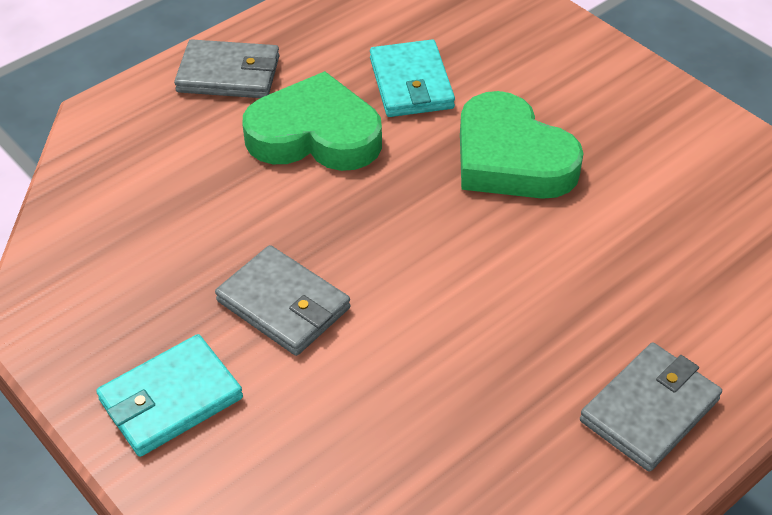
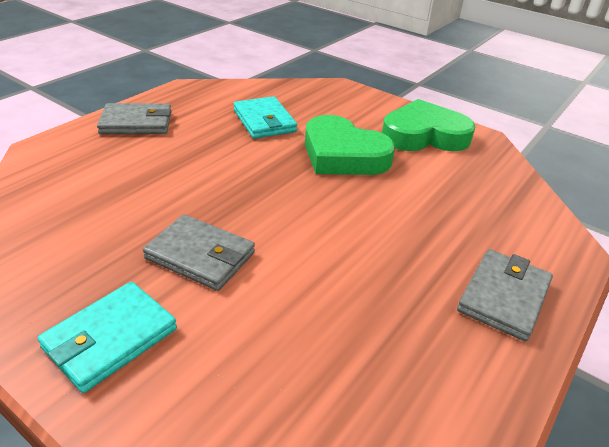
camera: 15 degrees left, 10 degrees down
green heart [242,71,382,171] -> green heart moved to [382,99,475,151]

